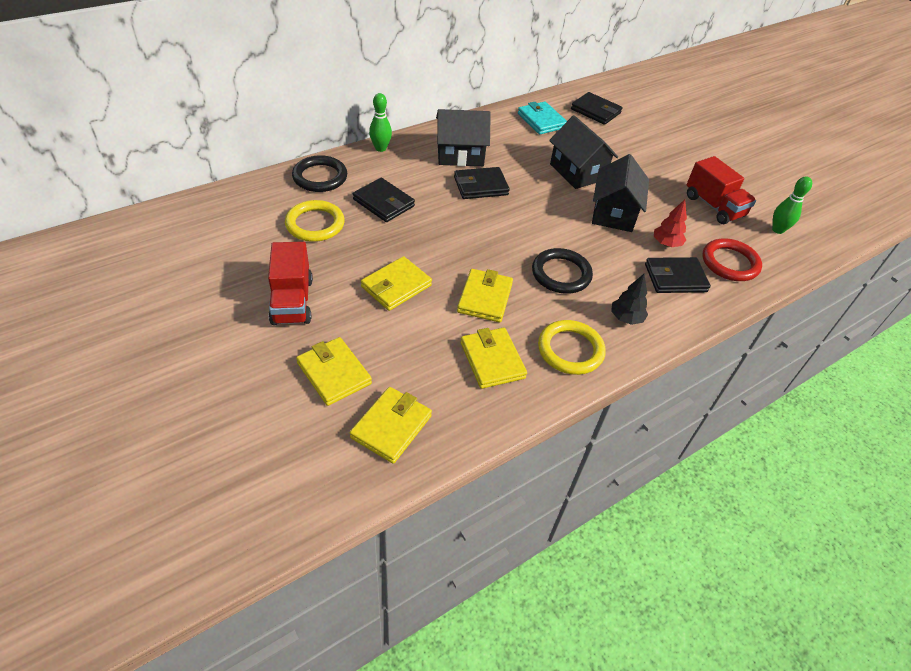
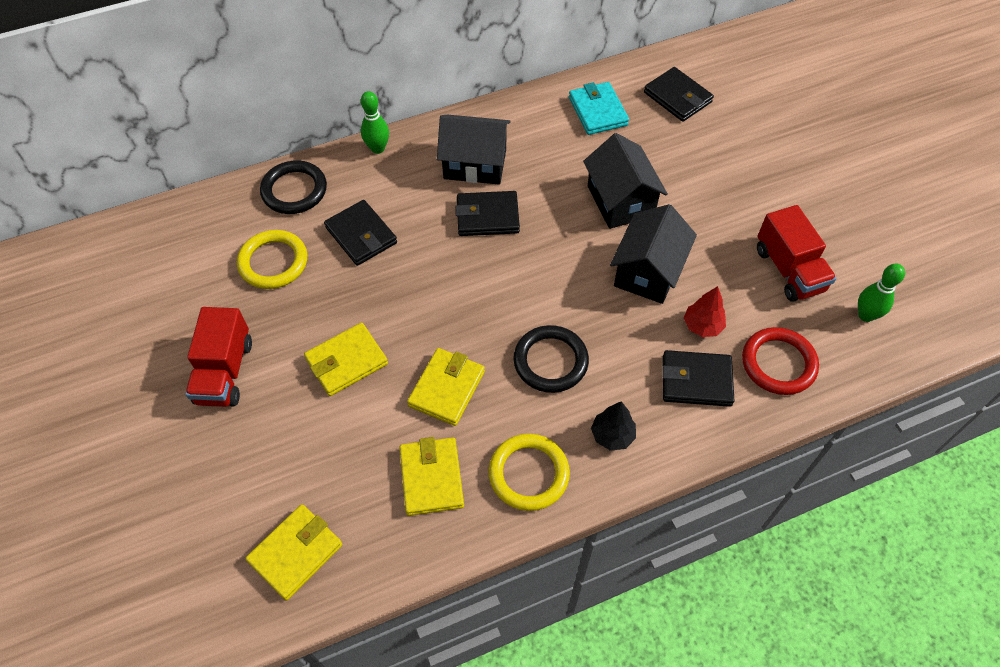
camera: 15 degrees right, 10 degrees up
yellow wallet [296,337,372,406] -> none

